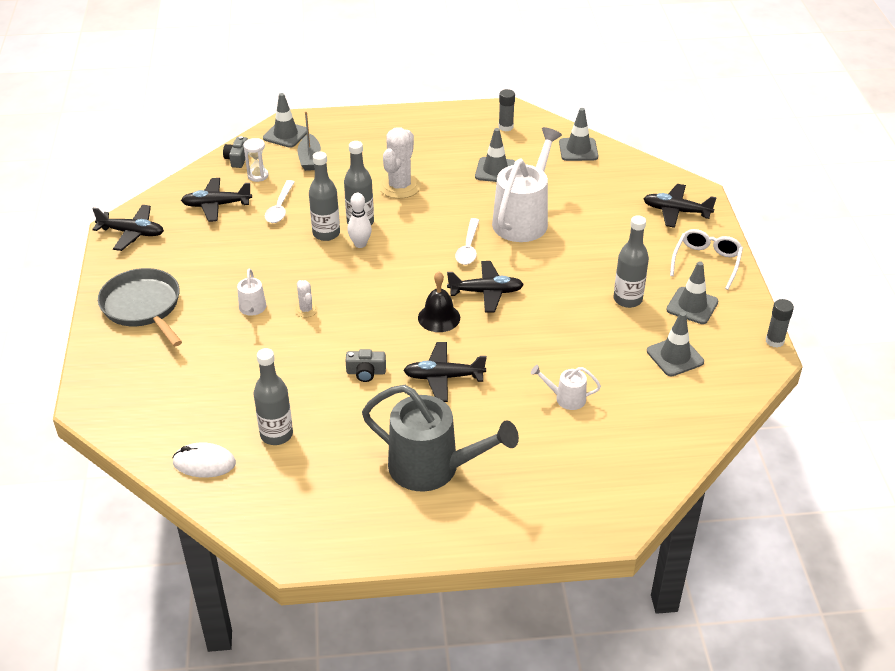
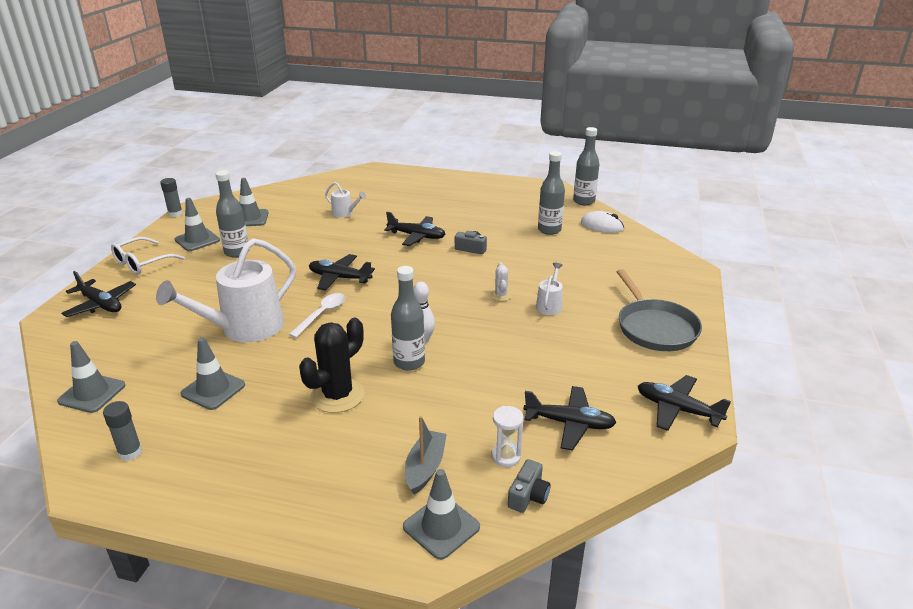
camera: 160 degrees left, 10 degrees down
white spoon [265,180,295,223] -> none
grey bottle [309,151,340,241] -> grey bottle moved to [573,127,599,205]
grey watering can [362,385,519,492] -> none
white cactus [379,127,421,199] -> black cactus [299,318,364,413]
black bell [418,272,460,332] -> none

